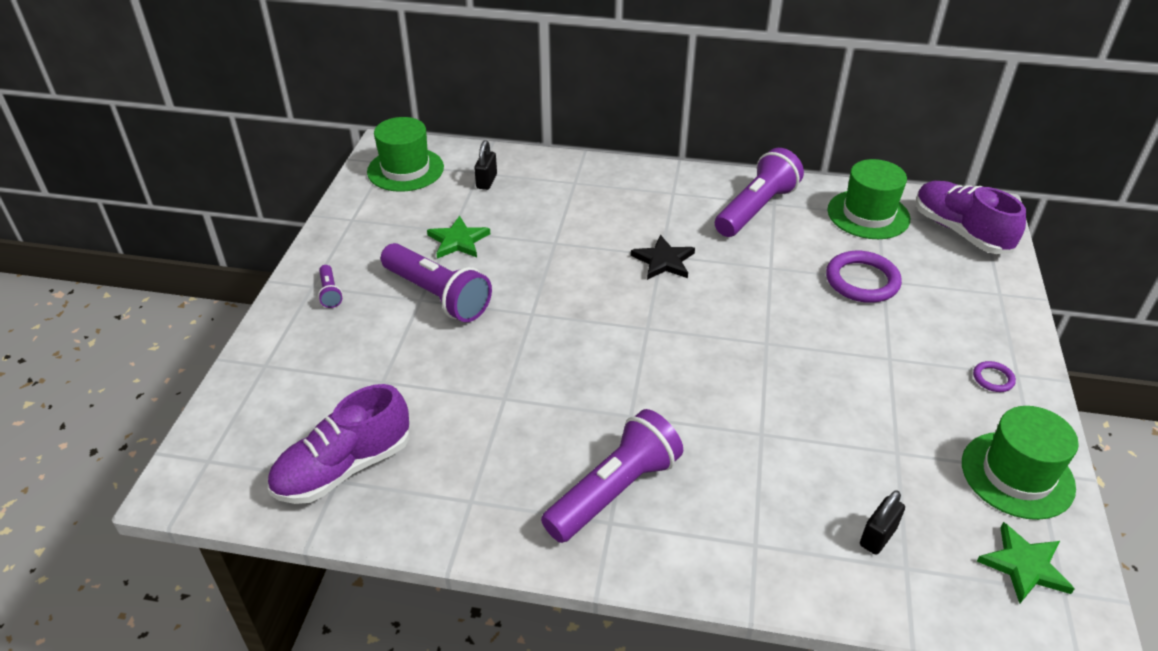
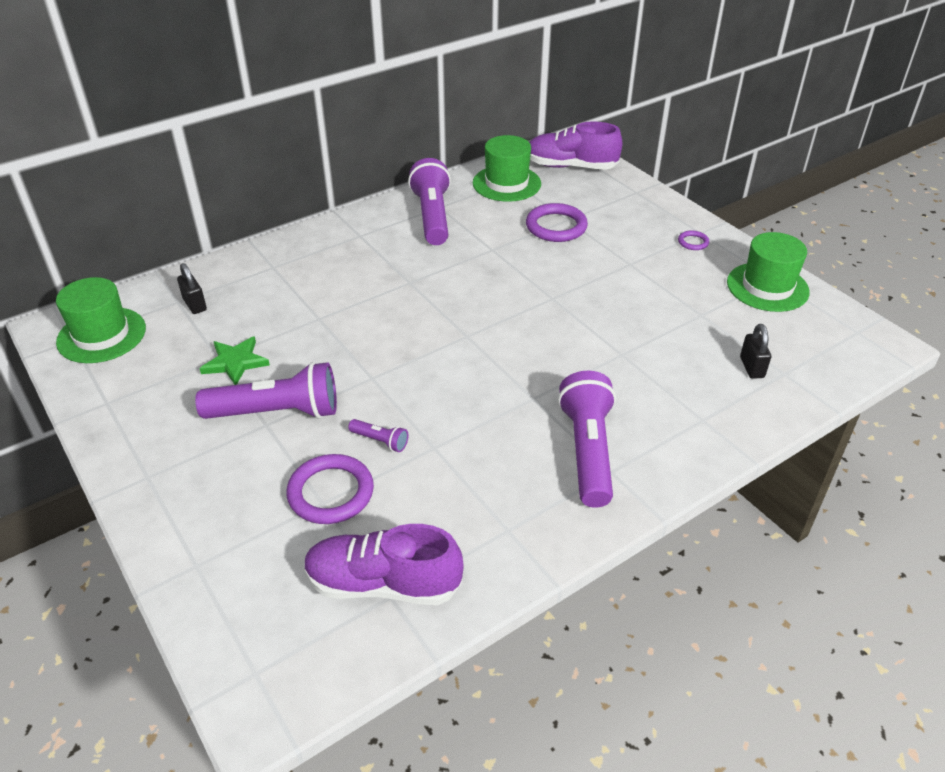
camera: 45 degrees left, 0 degrees up
purple shoe [268,384,410,504] -> purple shoe turned 90 degrees clockwise [304,524,464,605]
purple flashlight [318,265,343,308] -> purple flashlight moved to [348,419,408,452]
black star [631,235,695,280] -> none
green star [977,522,1075,603] -> none
none -> purple ring [286,454,374,524]

